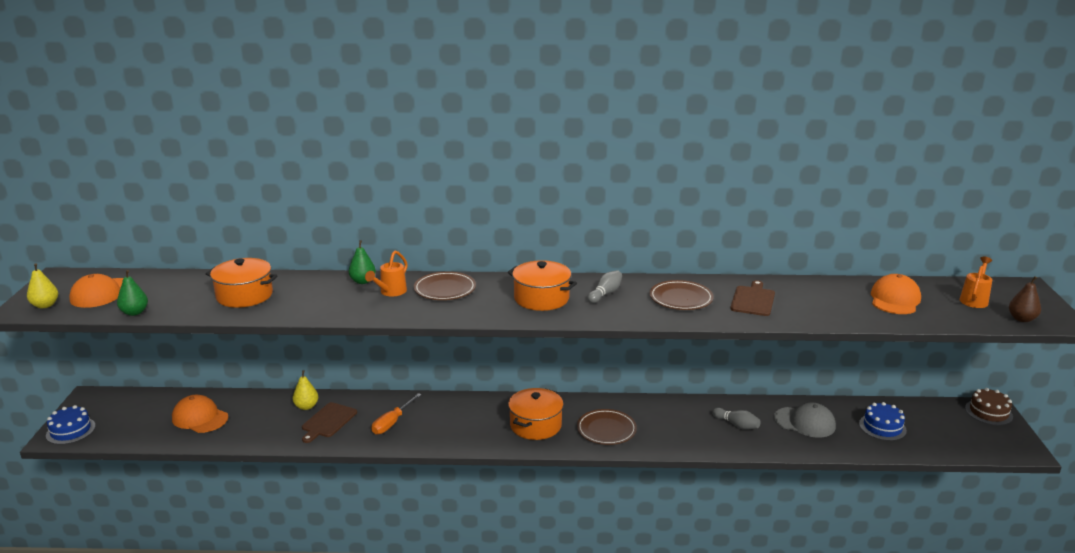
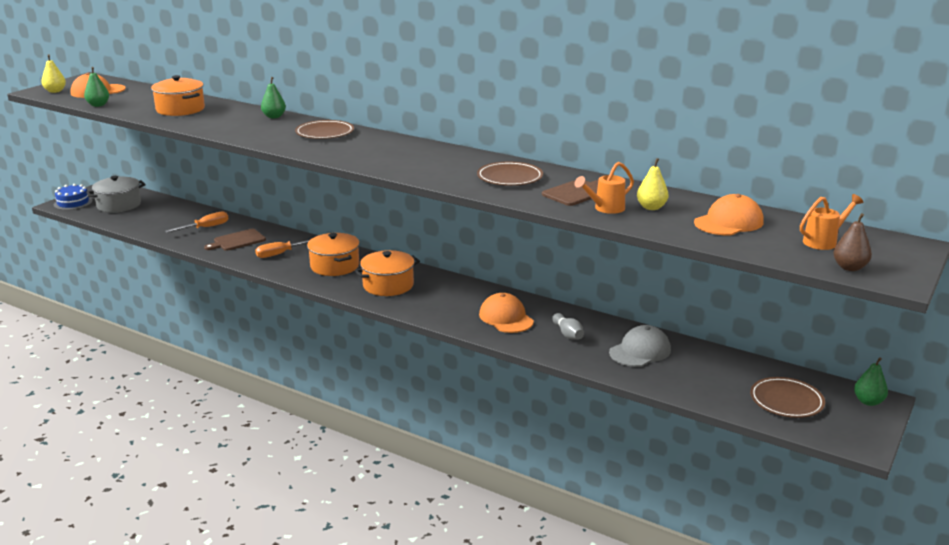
camera: 30 degrees right, 0 degrees up
orange cap [172,395,228,433] -> orange cap moved to [479,293,534,333]
yellow pear [293,370,318,410] -> yellow pear moved to [637,158,669,210]
orange watering can [365,251,408,297] -> orange watering can moved to [574,162,634,214]
orange pot [508,260,577,311] -> orange pot moved to [307,233,360,276]
brown plate [577,409,637,445] -> brown plate moved to [750,377,825,418]
grey bowling pin [588,270,622,303] -> none
grey cap [774,403,836,438] -> grey cap turned 90 degrees counterclockwise [609,325,671,367]
blue cake [859,402,907,441] -> none
brown cake [965,388,1013,425] -> green pear [854,357,888,406]
none -> grey pot [86,176,146,213]
none -> orange screwdriver [165,211,229,233]

